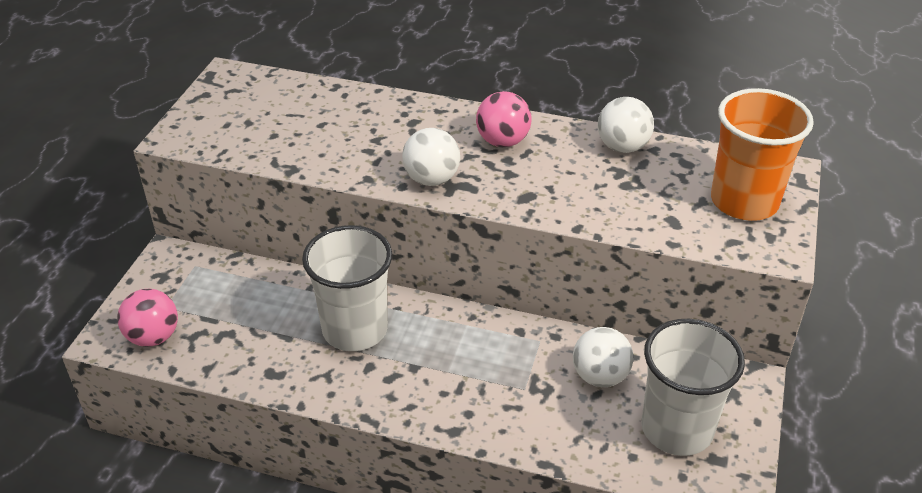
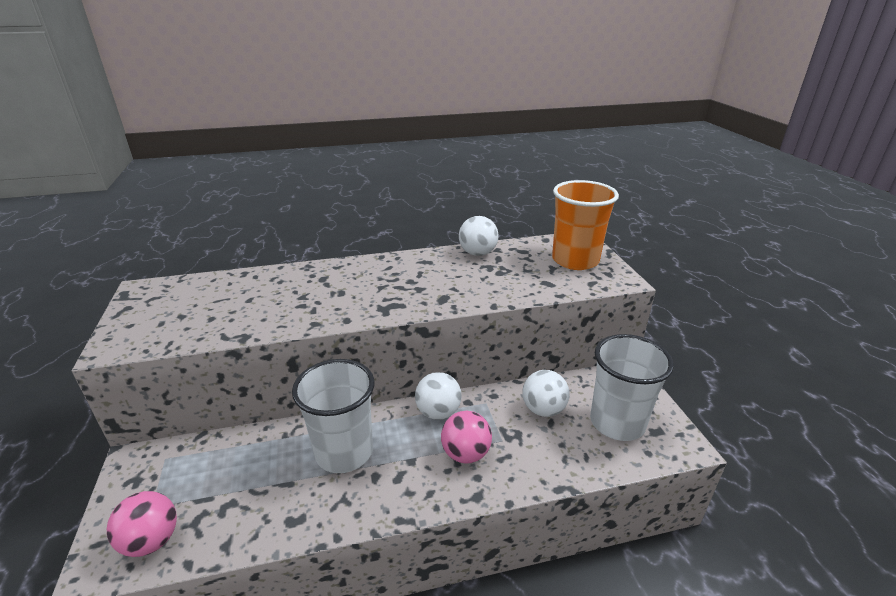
camera: 30 degrees left, 10 degrees down
white ball [402,128,460,186] -> white ball moved to [415,372,462,420]
pink ball [476,91,532,147] -> pink ball moved to [441,411,492,464]

